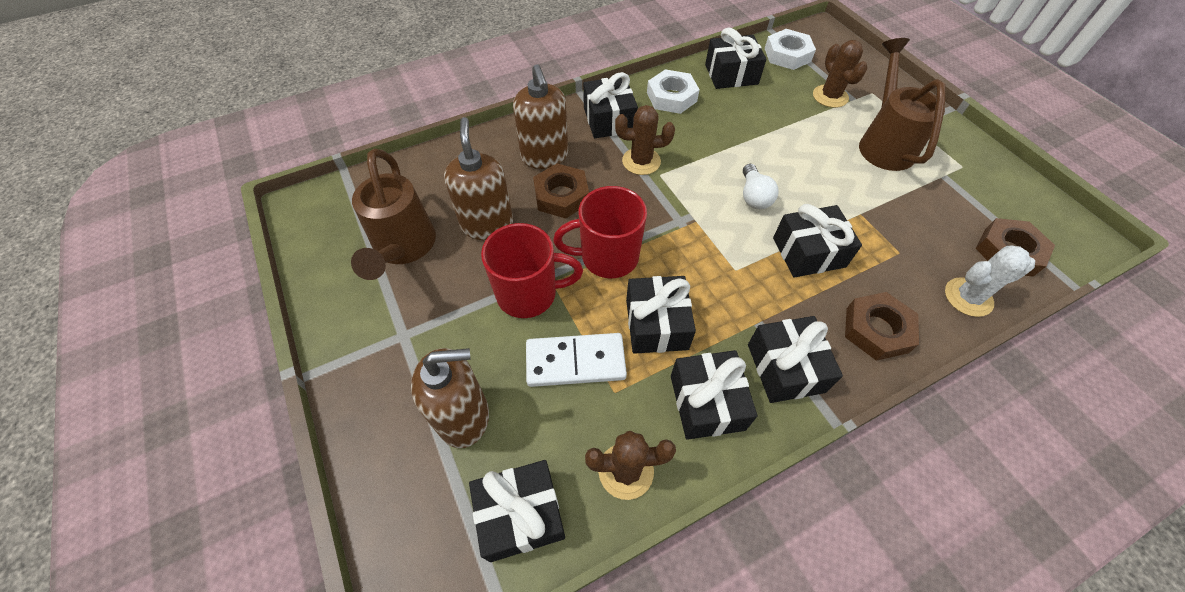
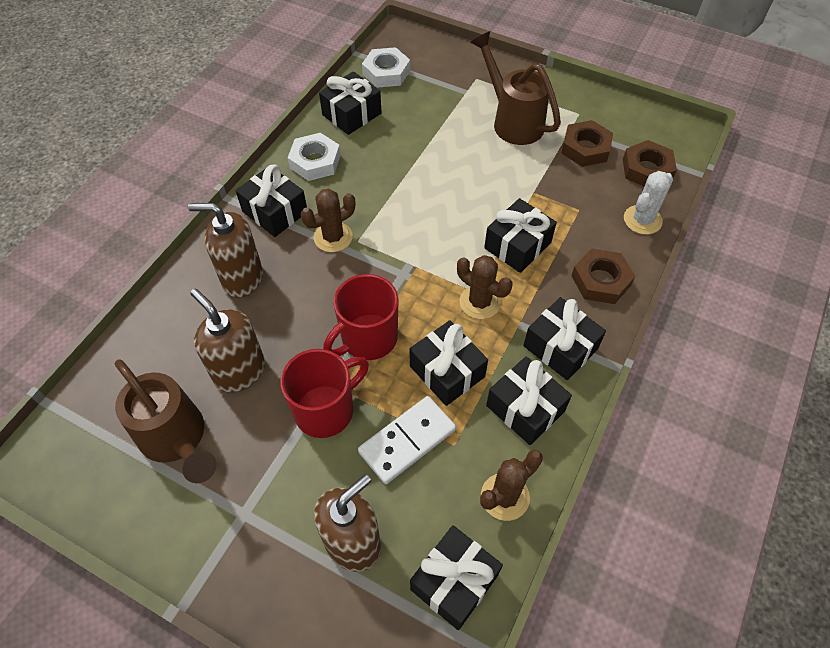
camera: 35 degrees left, 0 degrees up
brown soap dispenser [513,64,568,169] -> brown soap dispenser turned 150 degrees clockwise [188,203,263,298]
brown nut [533,163,589,218] -> brown nut moved to [561,120,613,167]
white light bulb [743,164,779,209] -> none
brown cactus [813,40,868,108] -> brown cactus moved to [457,255,512,319]

